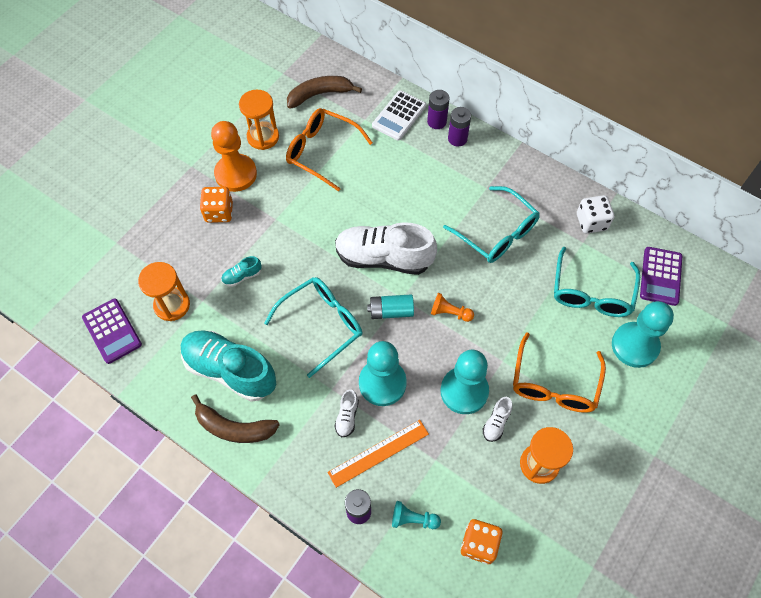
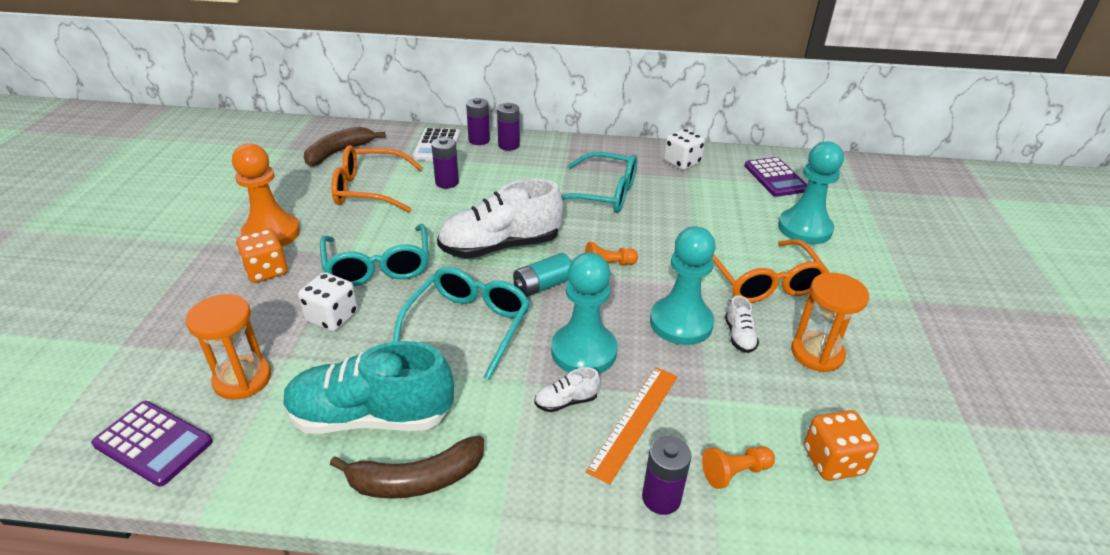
camera: 30 degrees left, 25 degrees down
turquoise shoe [221,256,262,287] -> white dice [298,272,358,332]
orange hourglass [239,90,279,150] -> none
white shoe [334,389,359,437] -> white shoe turned 90 degrees clockwise [534,367,601,412]
turquoise pawn [392,501,441,529] -> orange pawn [702,446,775,489]
turquoise glasses [554,247,640,317] -> turquoise glasses moved to [320,224,429,286]
none -> purple battery [431,137,459,188]

